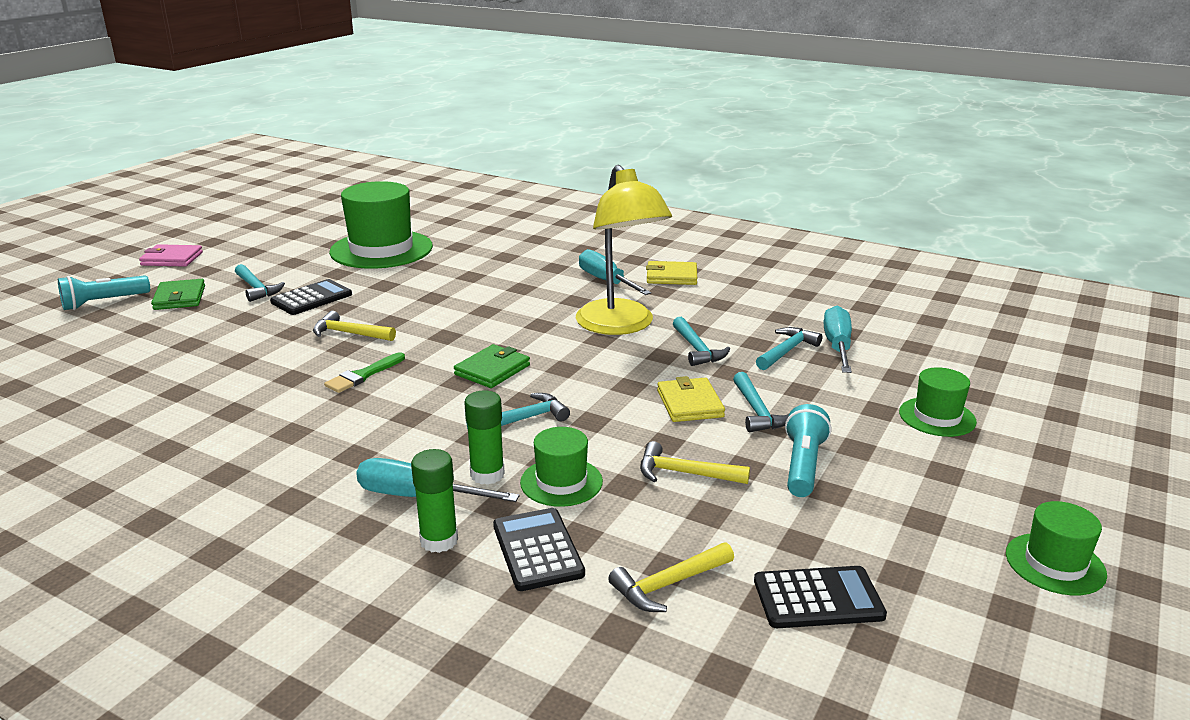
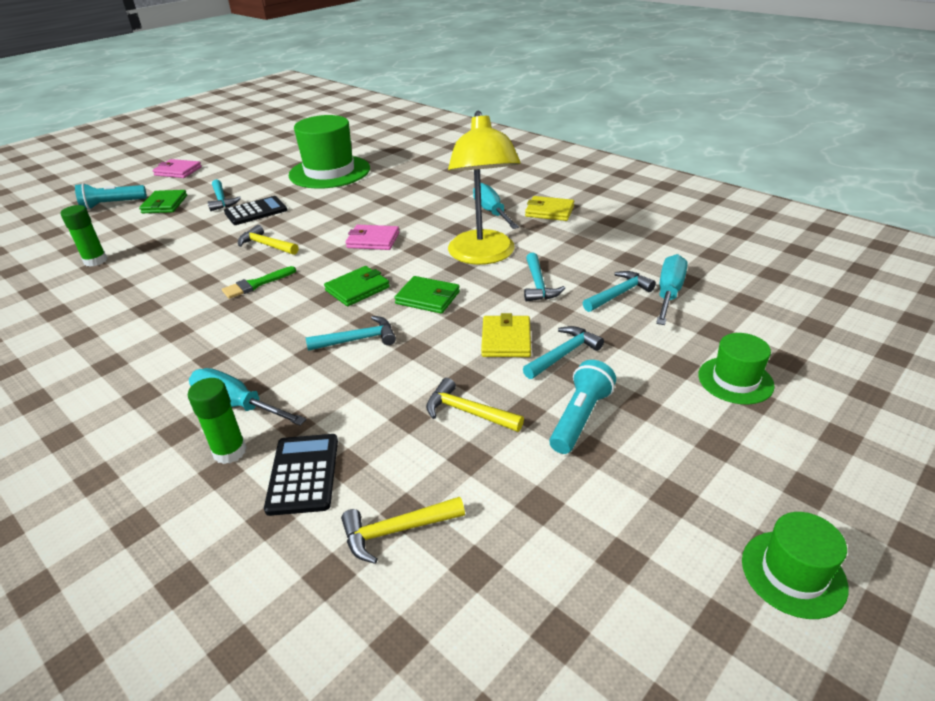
camera: 15 degrees right, 10 degrees up
green glue stick [464,390,505,485] -> green glue stick moved to [61,205,107,267]
green hat [520,427,603,507] -> none
turquoise hammer [733,372,790,432] -> turquoise hammer turned 135 degrees counterclockwise [523,326,604,379]
black calculator [754,566,887,628] -> none
none -> pink wallet [345,225,399,250]
none -> green wallet [394,276,460,314]

